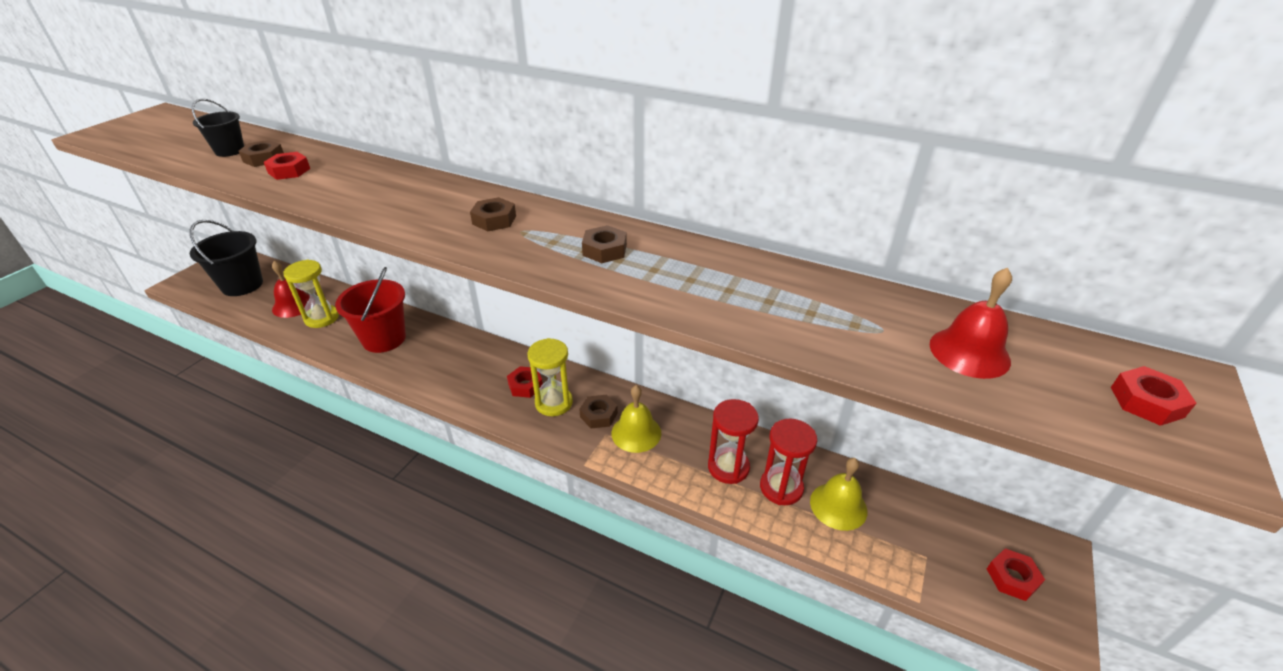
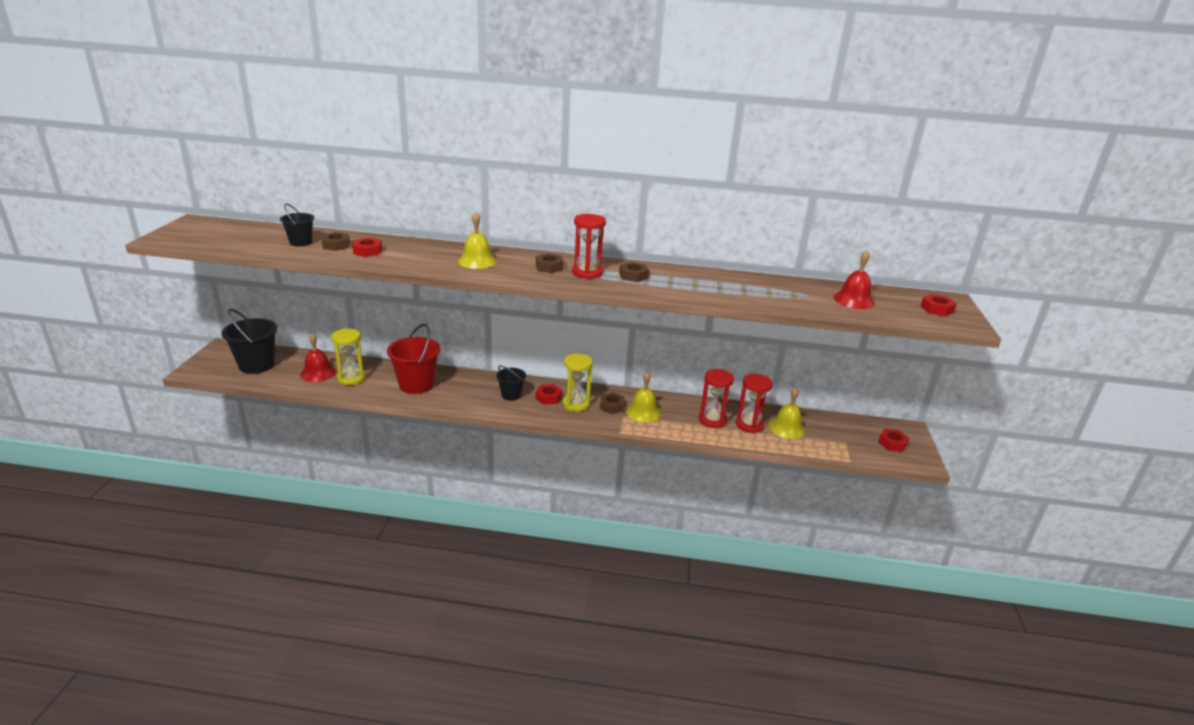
camera: 20 degrees left, 10 degrees down
none -> yellow bell [458,212,497,269]
none -> black bucket [496,366,526,401]
none -> red hourglass [572,214,606,279]

